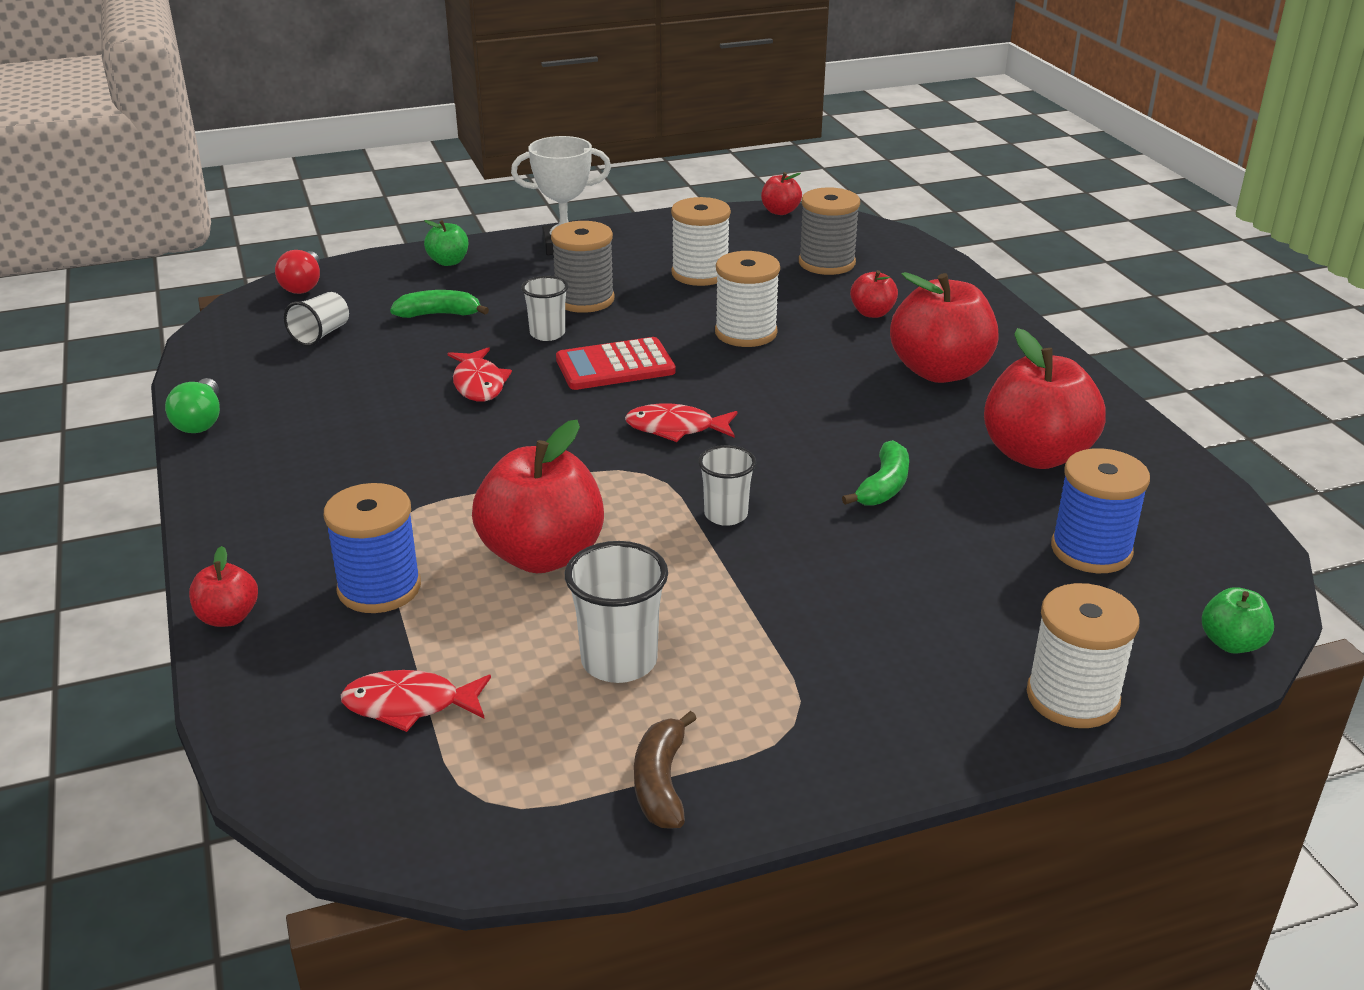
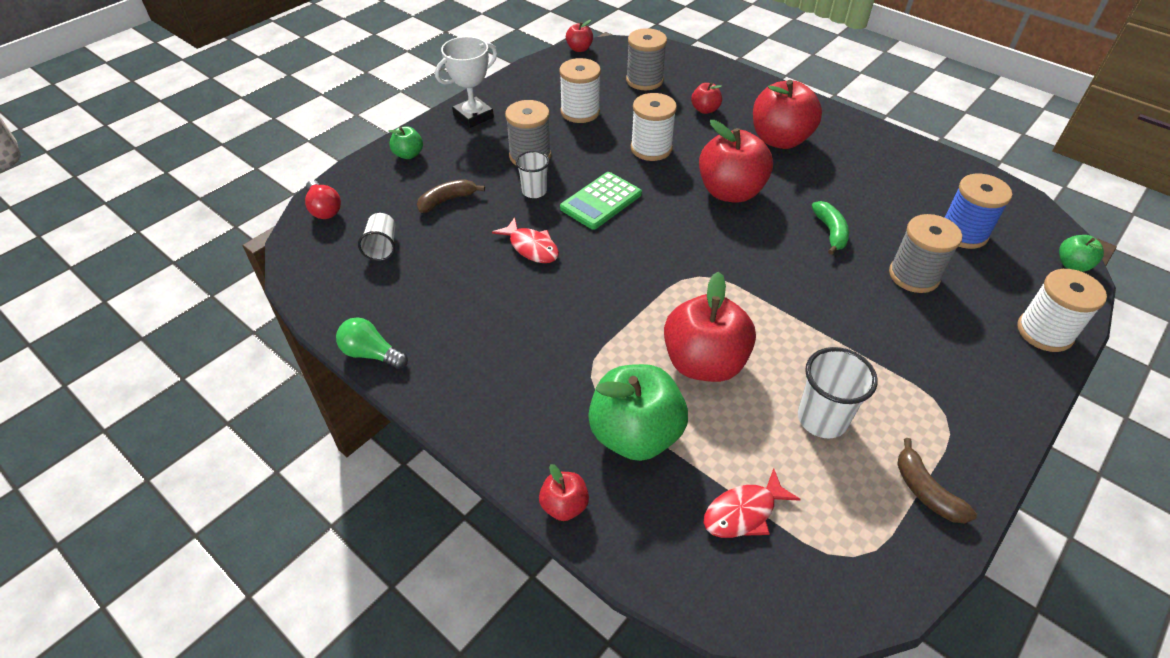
camera: 30 degrees left, 15 degrees up
green light bulb [165,378,220,433] -> green light bulb turned 150 degrees clockwise [336,317,408,369]
blue spool [324,483,421,613] -> green apple [588,364,688,461]
green banana [390,290,489,318] -> brown banana [417,179,485,213]
red calculator [556,337,676,390] -> green calculator [560,172,642,230]
red fish [625,404,737,442] -> none
white cup [698,445,756,526] -> none
red apple [984,328,1106,469] -> red apple moved to [699,120,773,203]
none -> grey spool [889,214,962,293]

